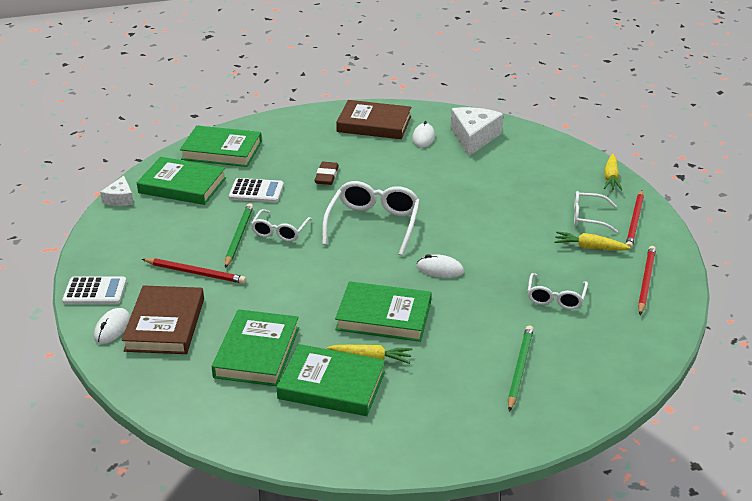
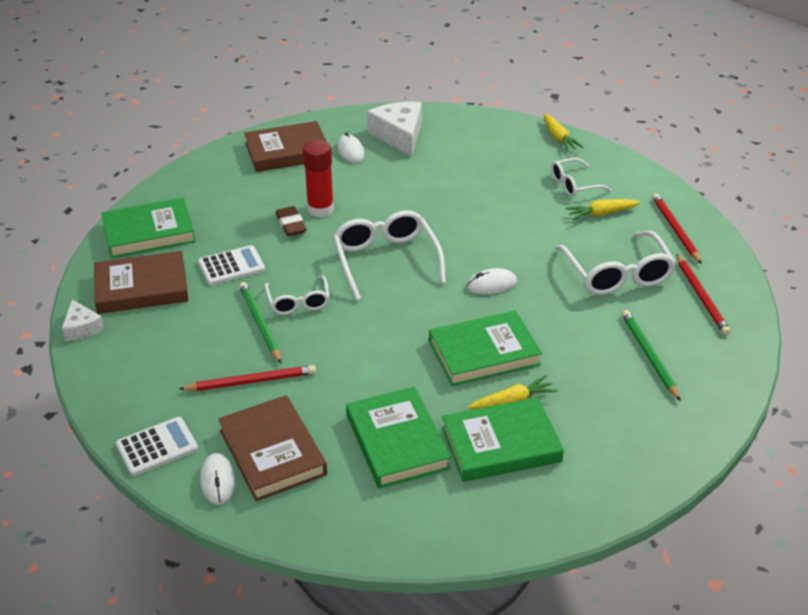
camera: 30 degrees left, 5 degrees up
green book [137,157,226,205] -> brown book [94,251,188,314]
white glasses [527,273,588,310] -> white glasses [556,231,676,295], size x1.69
red pencil [625,190,644,249] -> red pencil moved to [676,254,731,335]
none -> red glue stick [303,140,334,217]

